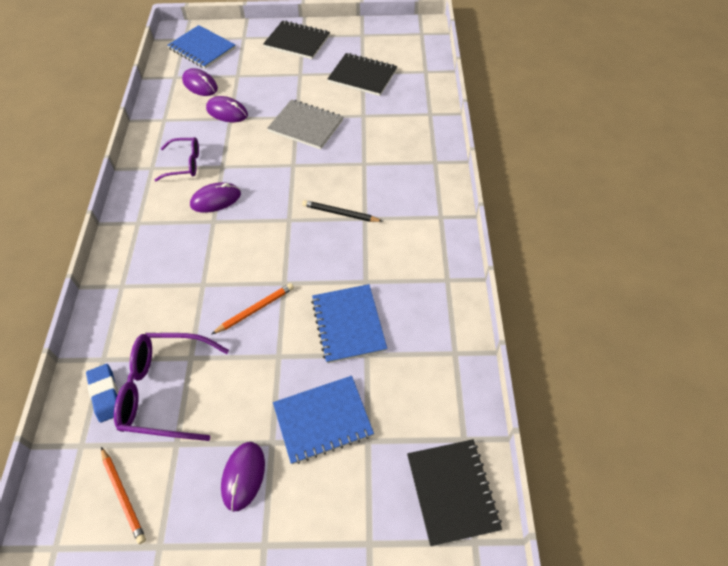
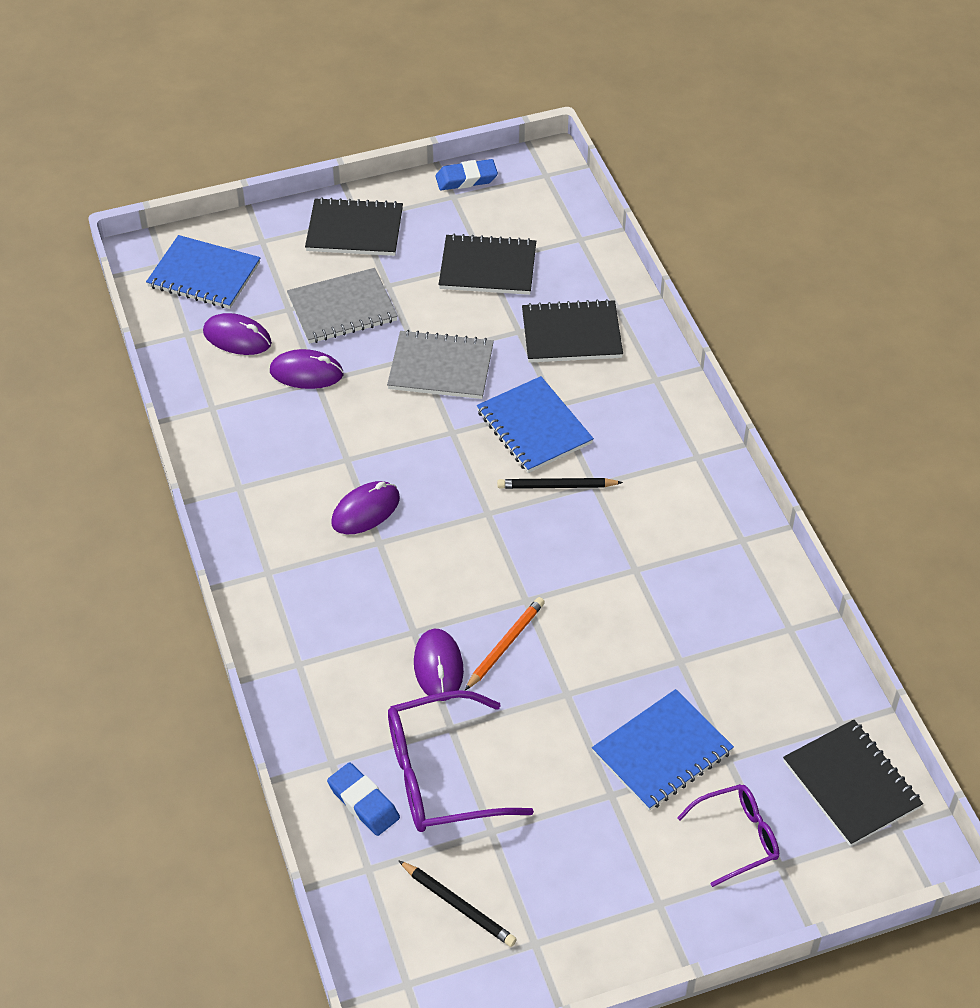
camera: 20 degrees left, 5 degrees down
orange pencil [101,447,146,544] -> black pencil [399,861,517,947]
purple glasses [155,137,199,182] -> purple glasses moved to [677,784,779,887]
purple mouse [221,442,265,511] -> purple mouse moved to [414,629,464,701]
blue notebook [311,284,387,363] -> blue notebook moved to [477,376,594,473]
none -> grey notebook [287,268,398,344]
none -> blue eraser [435,159,498,190]
none -> black notebook [522,299,623,363]

